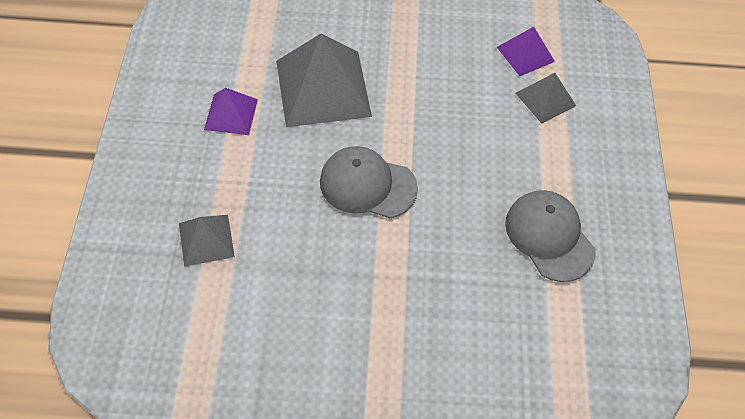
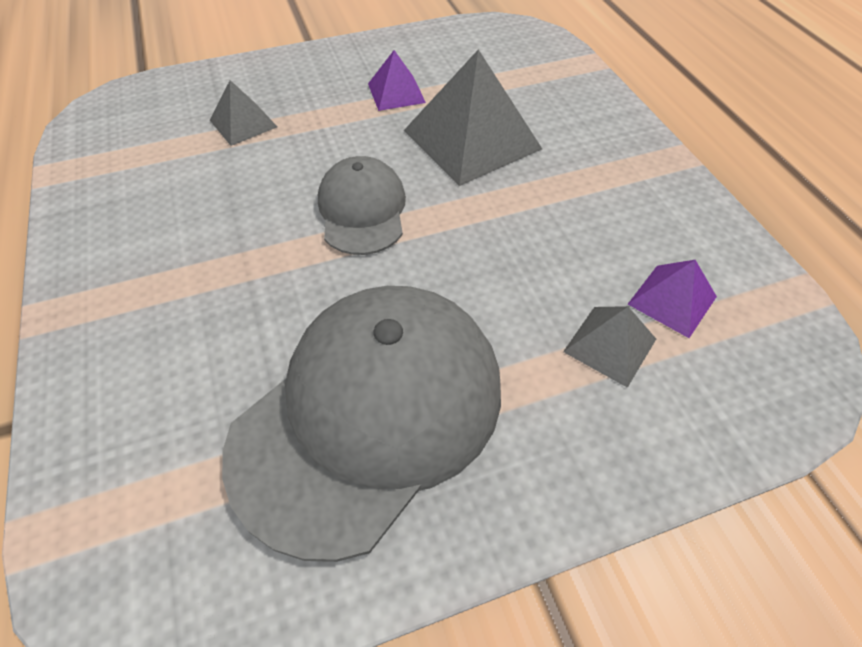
camera: 70 degrees right, 5 degrees down
grey cap [505,190,595,282] -> grey cap [222,286,501,562], size x1.90

